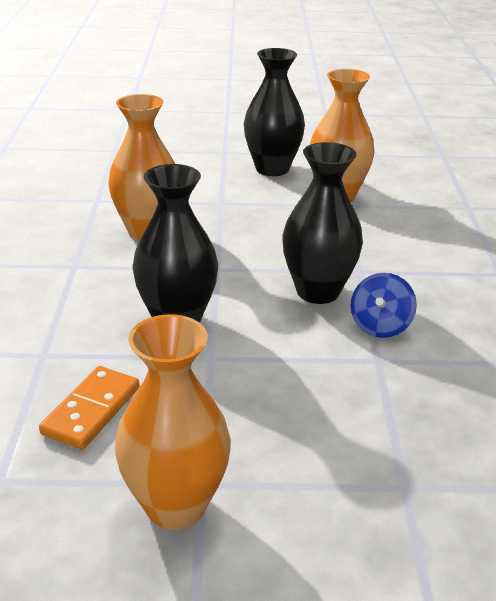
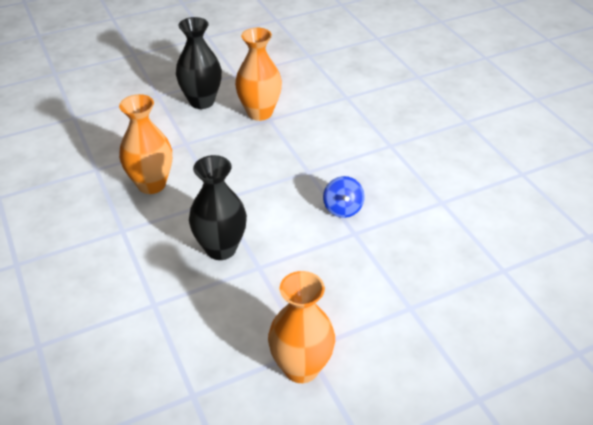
camera: 25 degrees left, 10 degrees up
orange domino [39,366,140,450] -> none
black vase [282,142,363,304] -> none

